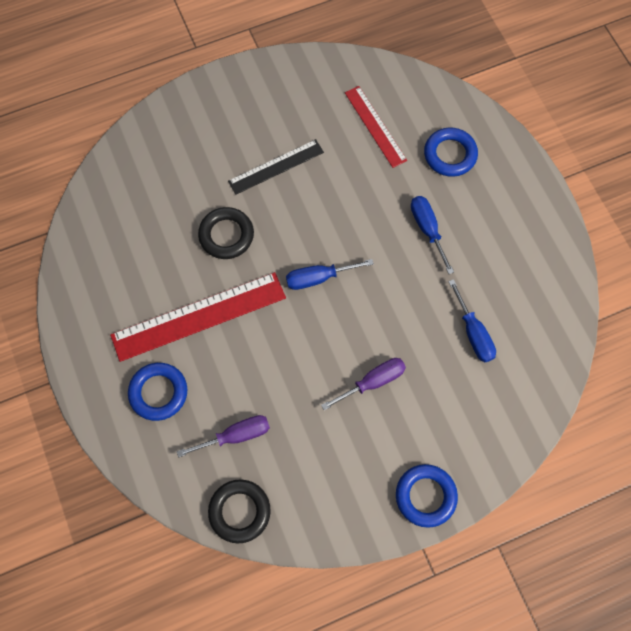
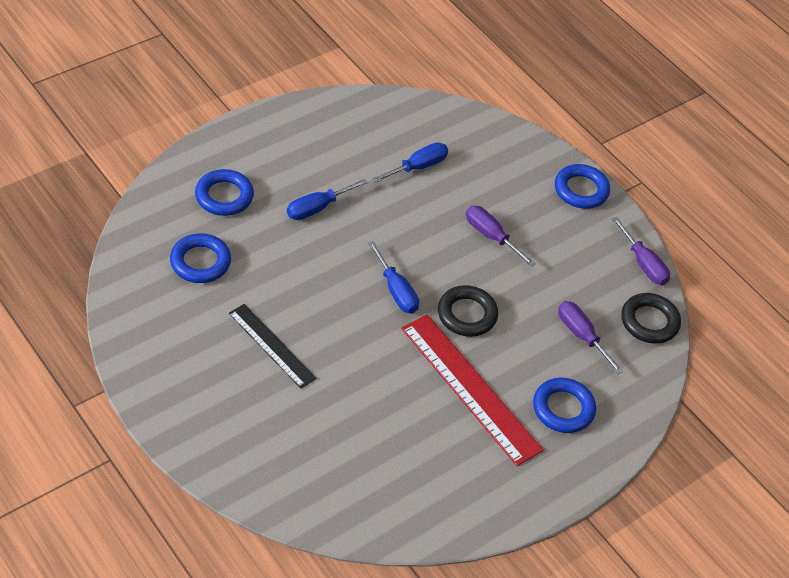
camera: 110 degrees left, 20 degrees down
black ring [198,207,254,259] -> black ring moved to [438,285,498,337]
red ruler [345,86,407,168] -> blue ring [170,233,231,283]
none -> purple screwdriver [612,217,670,285]

